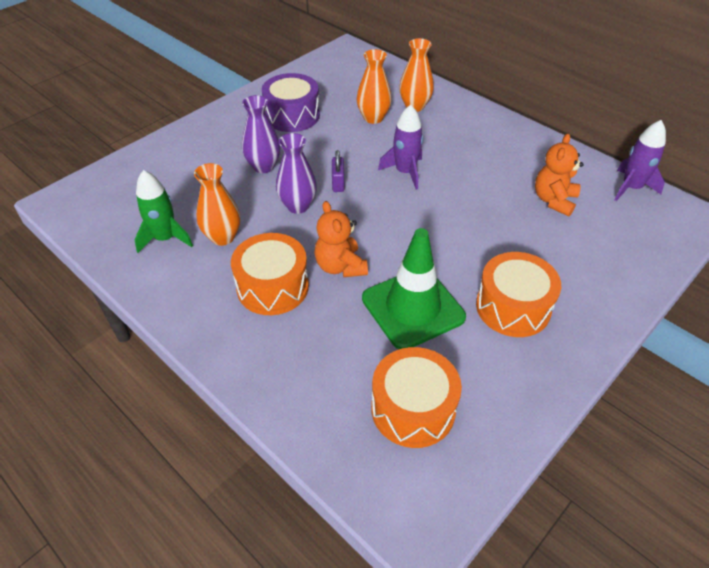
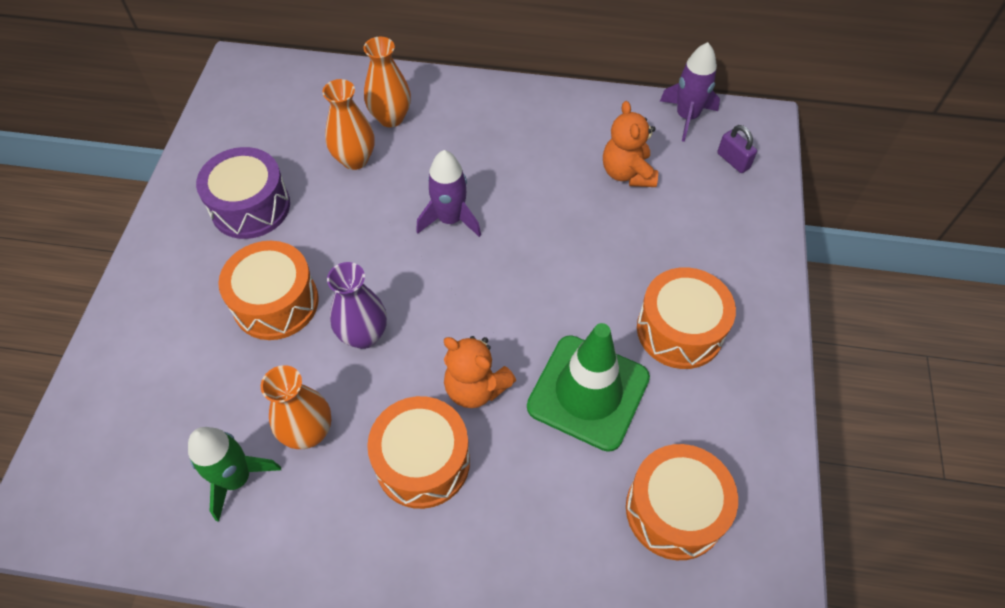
camera: 35 degrees left, 10 degrees up
purple vase [242,95,280,173] -> orange drum [218,241,319,340]
purple padlock [332,150,344,192] -> purple padlock moved to [717,125,757,173]

